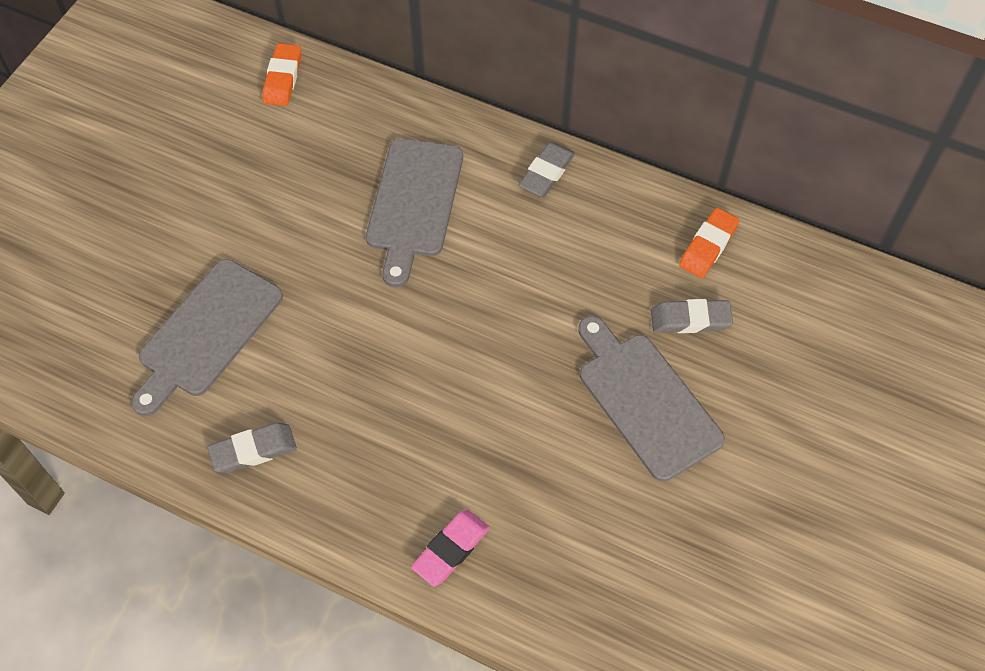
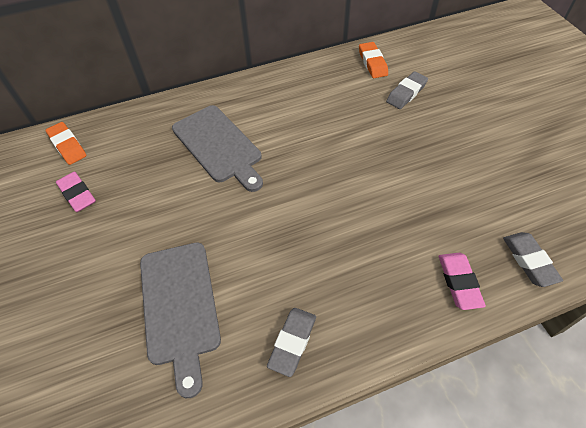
camera: 45 degrees left, 5 degrees down
grey eraser [518,142,575,197] -> grey eraser moved to [503,232,563,287]
grey cutting board [578,316,725,482] -> none
none -> pink eraser [56,172,96,212]

